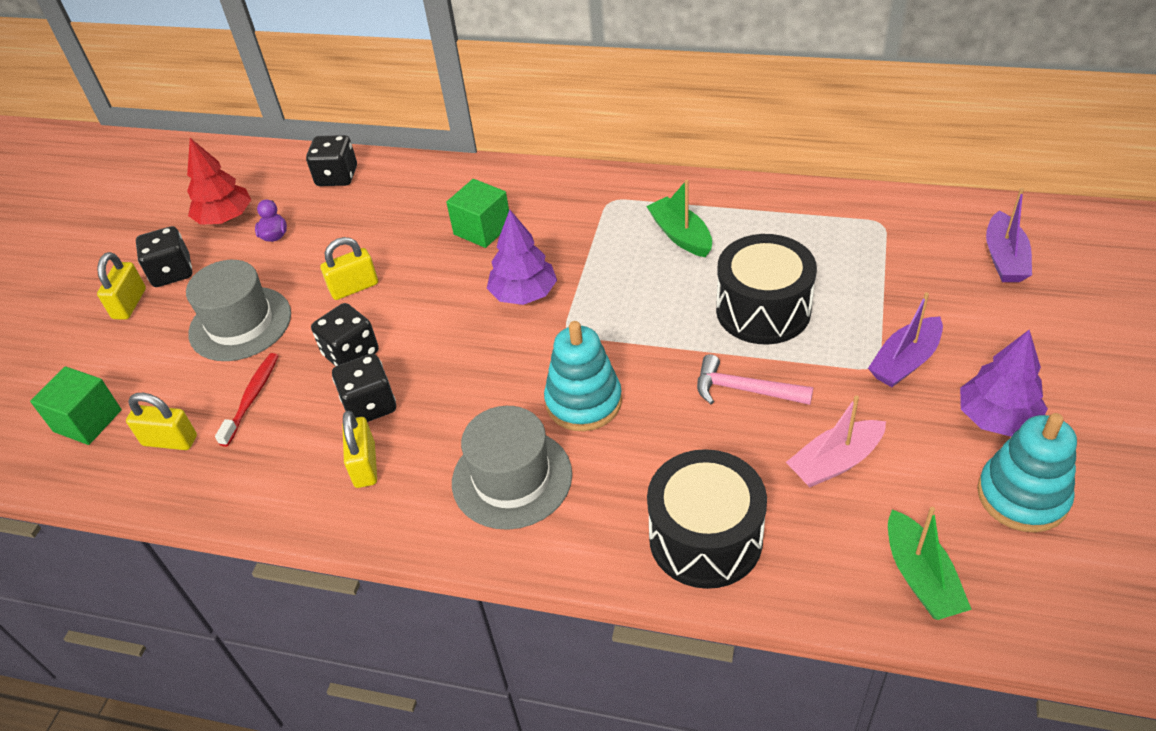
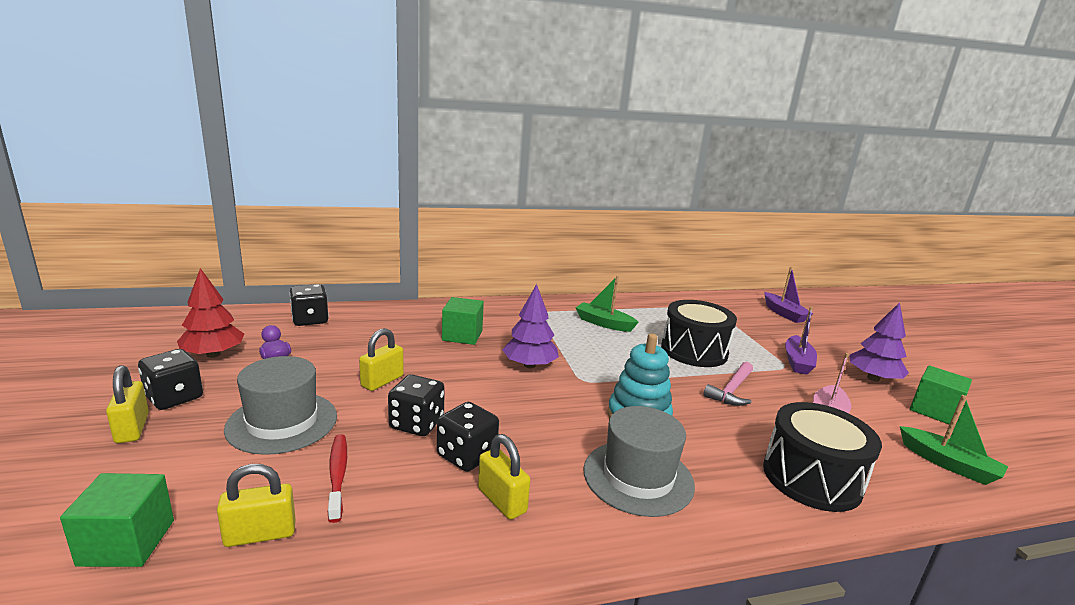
camera: 35 degrees left, 25 degrees down
pink hammer [697,354,813,405] -> pink hammer turned 45 degrees counterclockwise [703,362,753,406]
turquoise stacking toy [977,413,1077,532] -> green cube [910,365,972,424]

